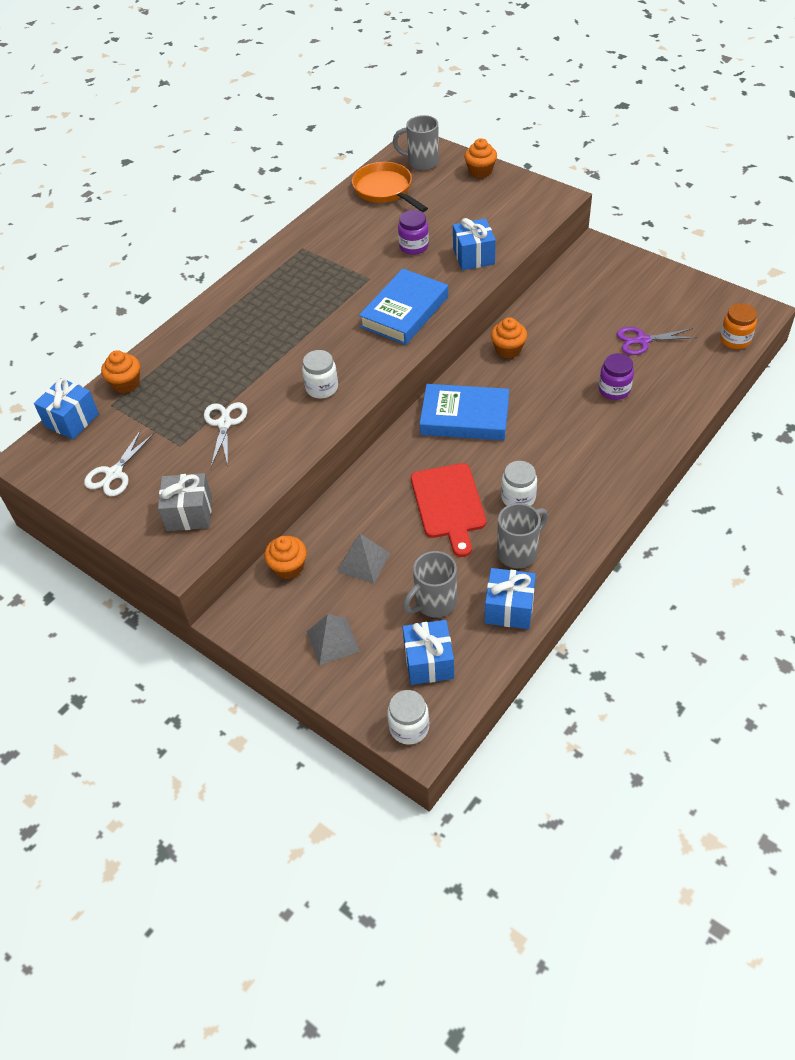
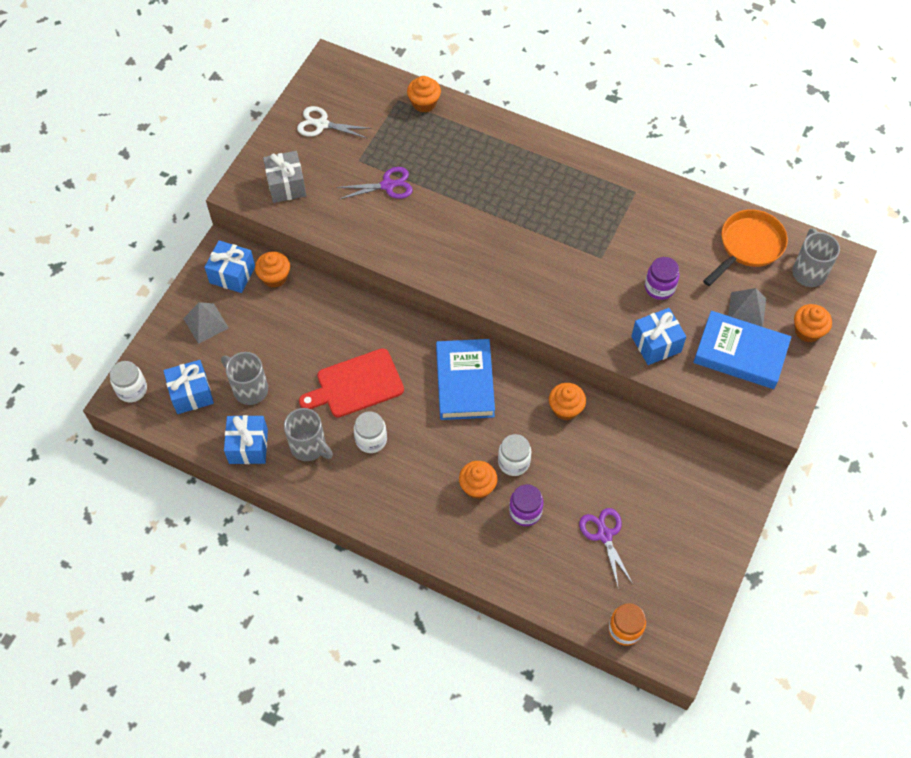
camera: 75 degrees right, 10 degrees up
blue gift [34,378,99,439] -> blue gift moved to [204,240,255,293]
white scissors [204,402,247,466] -> purple scissors [336,167,413,199]
white jar [302,350,338,398] -> white jar moved to [498,434,531,476]
grey pyramid [338,534,390,584] -> grey pyramid moved to [728,288,766,327]
blue book [359,269,448,345] -> blue book moved to [693,311,791,389]
none -> orange cupcake [459,461,497,499]

